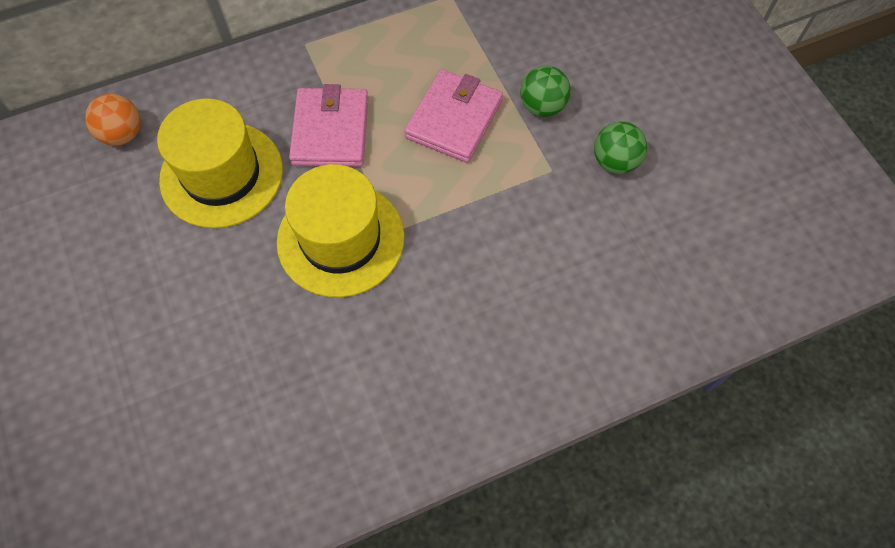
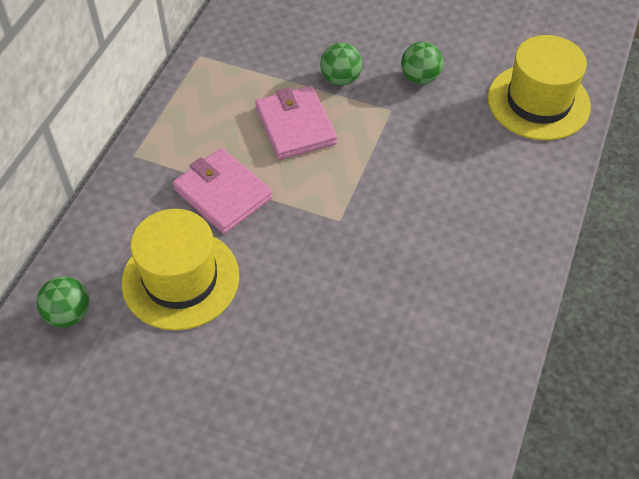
camera: 45 degrees left, 10 degrees down
orange ball [85,94,140,146] -> green ball [36,276,90,327]
yellow hat [277,164,404,297] -> yellow hat moved to [488,35,591,140]

